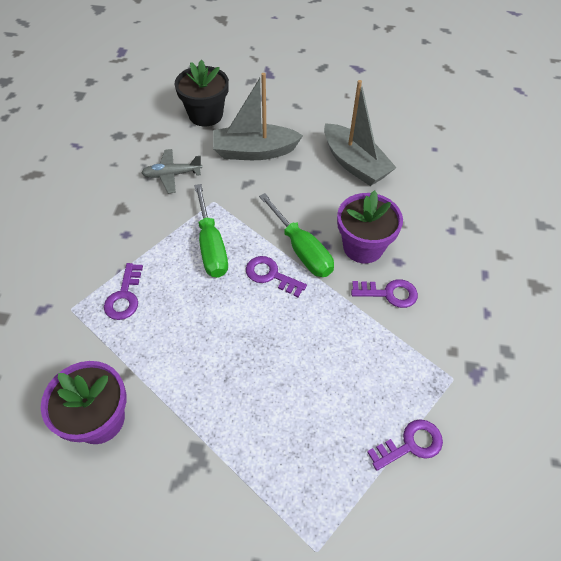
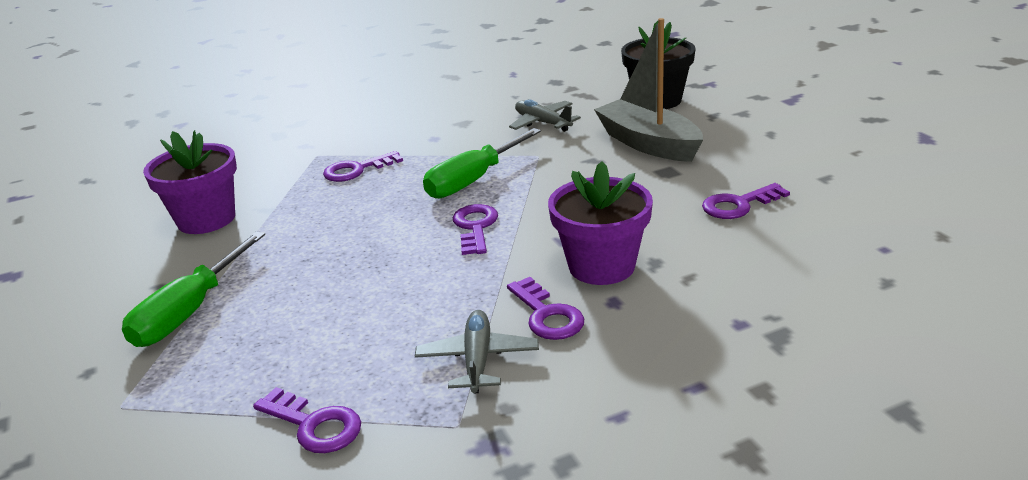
camera: 60 degrees right, 25 degrees down
green screwdriver [259,193,334,277] -> green screwdriver moved to [122,232,265,347]
grey boat [324,80,397,186] -> purple key [702,183,790,219]
none -> grey plane [415,310,539,394]

